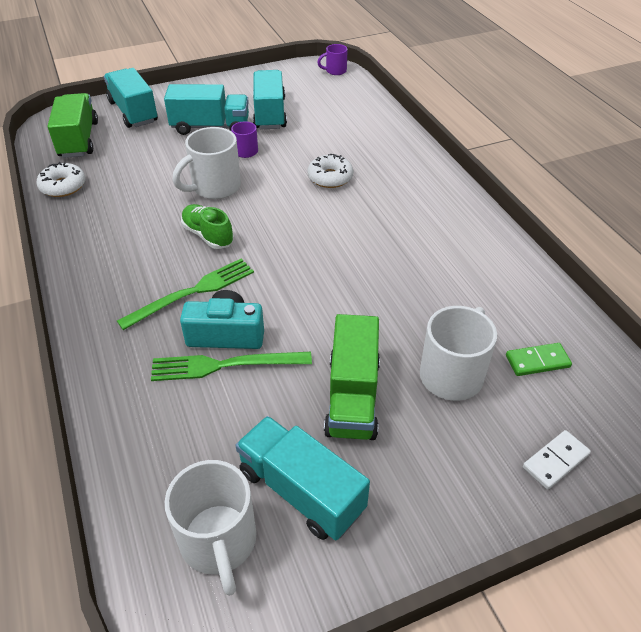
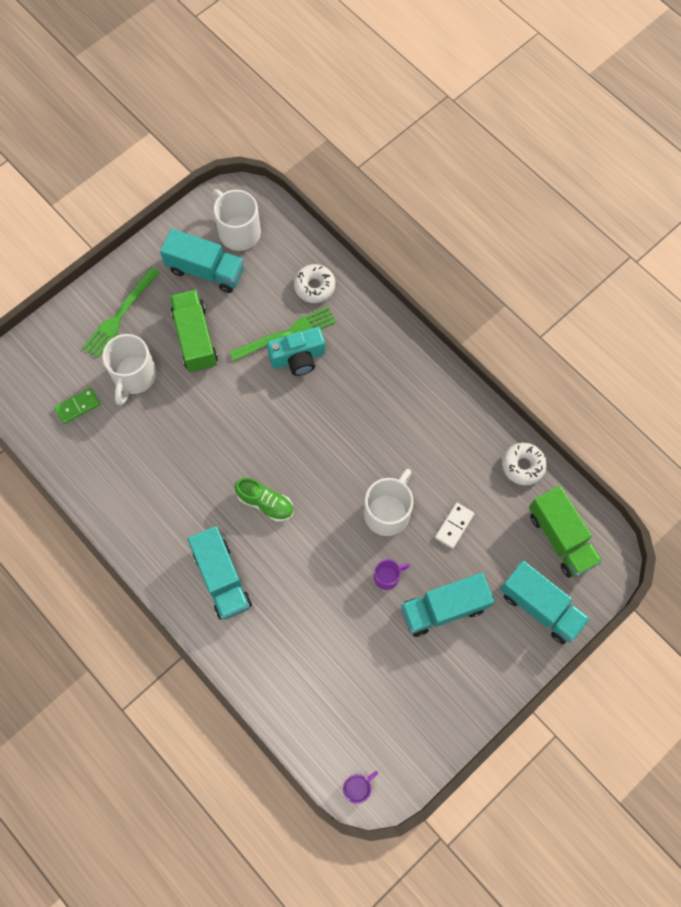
camera: 160 degrees right, 25 degrees up
green fork [117,259,254,330] -> green fork moved to [83,267,160,358]
green shoe [181,204,234,249] -> green shoe moved to [235,478,294,521]
turquoise truck [253,70,287,129] -> turquoise truck moved to [188,526,252,620]
white donut [307,154,353,188] -> white donut moved to [294,264,335,303]
white domino [523,430,591,490] -> white domino moved to [435,503,474,549]

